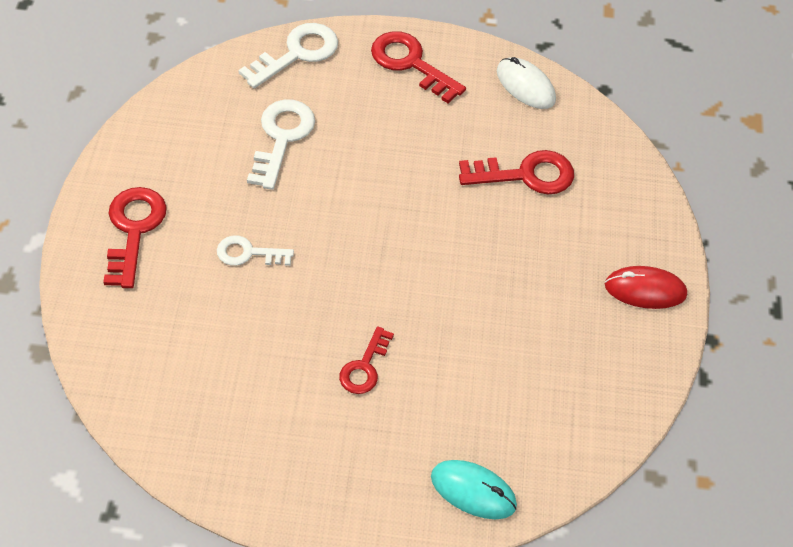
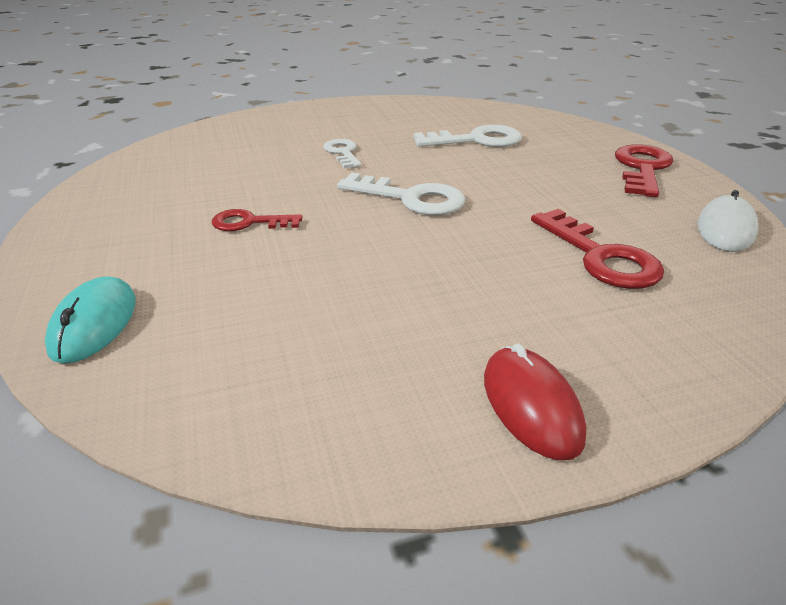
camera: 70 degrees right, 20 degrees down
red key [103,187,167,288] -> none
white key [238,23,338,88] -> white key moved to [337,172,465,215]

